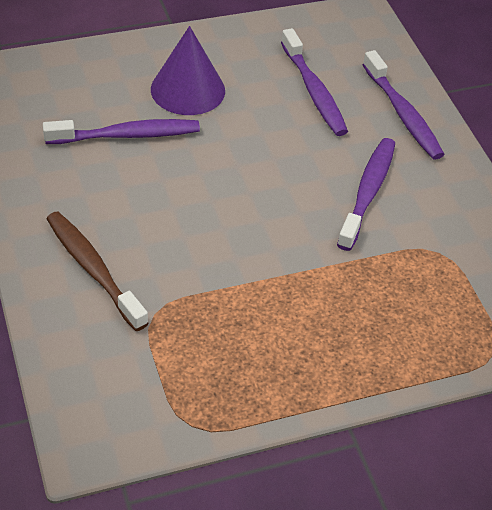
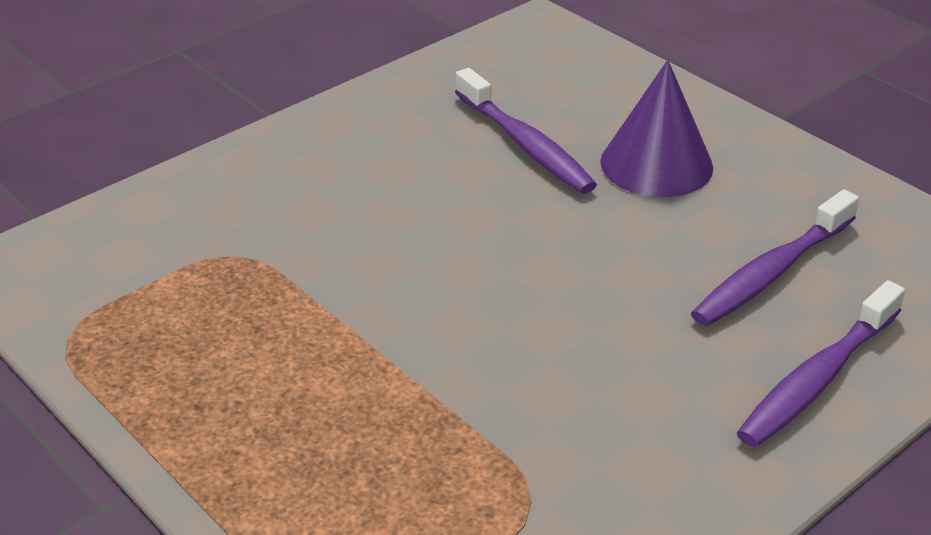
camera: 70 degrees right, 10 degrees down
brown toothbrush [46,212,149,331] -> none
purple toothbrush [337,138,396,251] -> none

